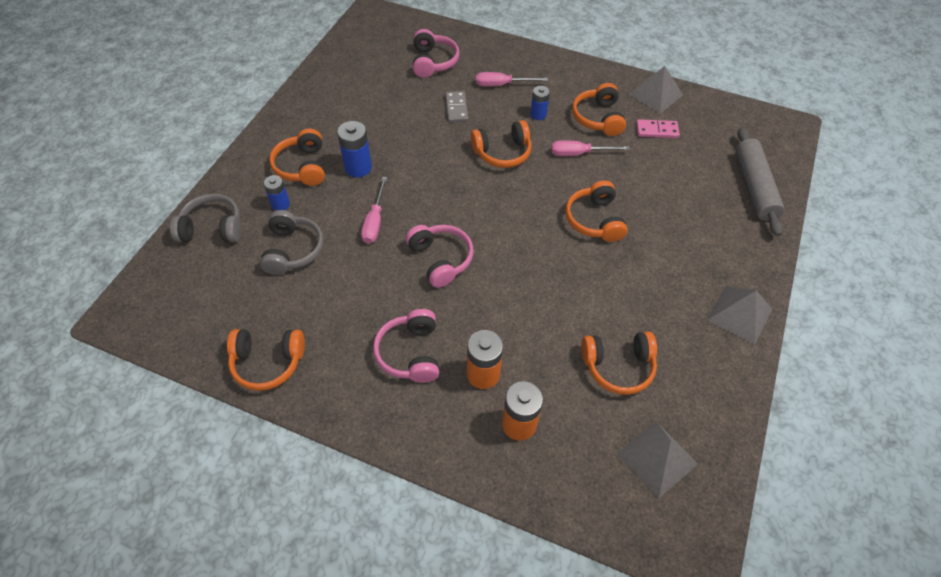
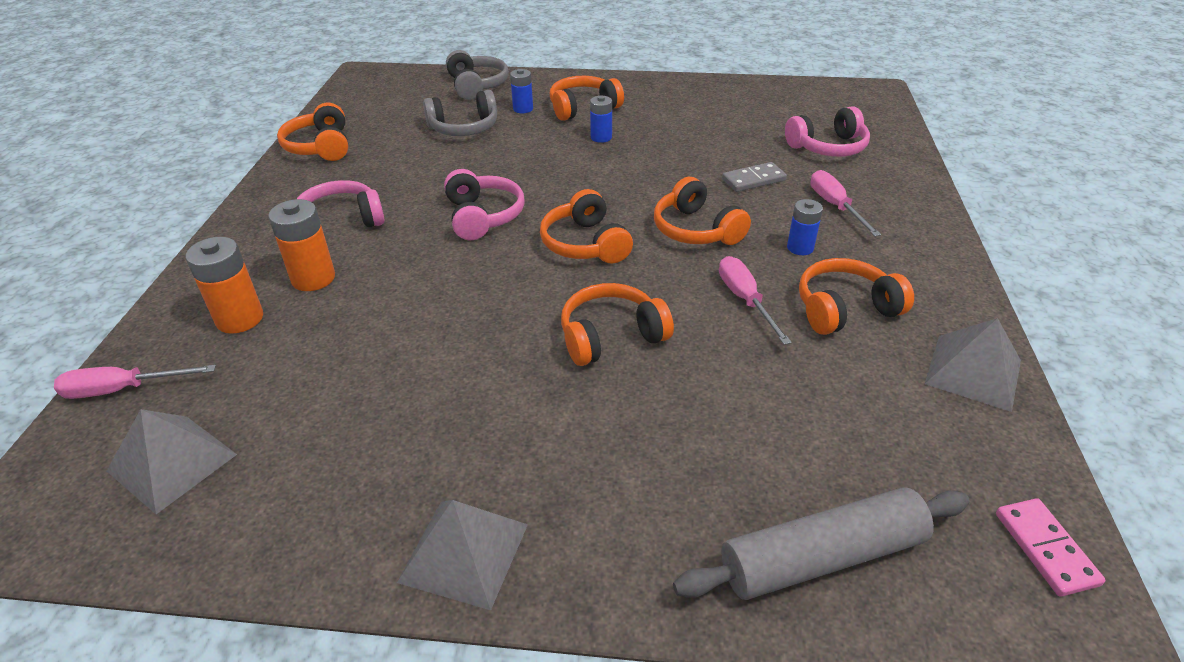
camera: 75 degrees right, 15 degrees down
blue battery [337,121,372,177] -> blue battery [590,95,612,143], size x0.64
pink screwdriver [361,177,387,244] -> pink screwdriver moved to [54,365,216,399]
pink headphones [405,225,474,288] -> pink headphones turned 60 degrees counterclockwise [444,169,525,240]
orange headphones [581,331,657,395] -> orange headphones moved to [540,189,633,264]
pink domino [636,119,680,138] -> pink domino moved to [996,498,1106,597]

